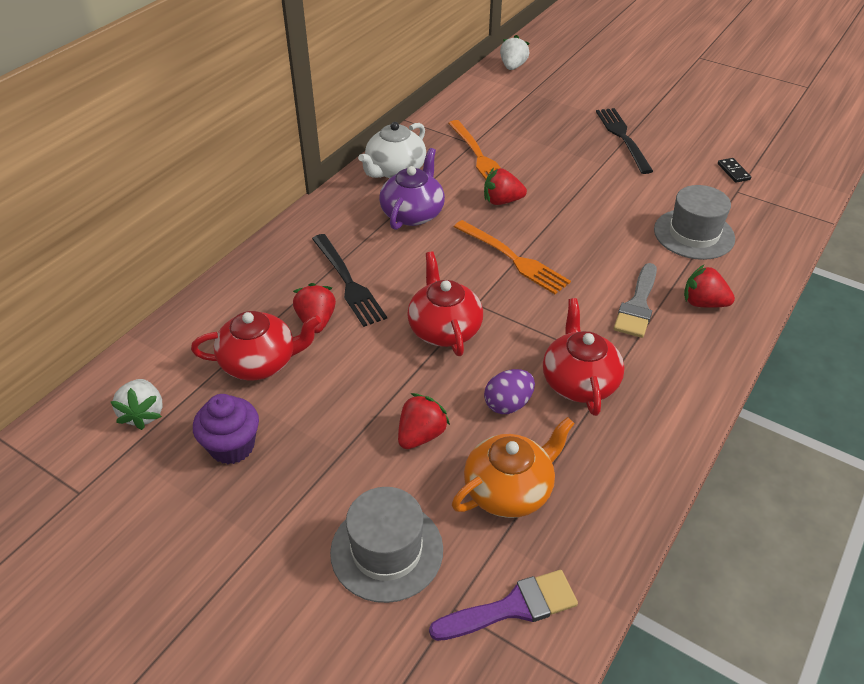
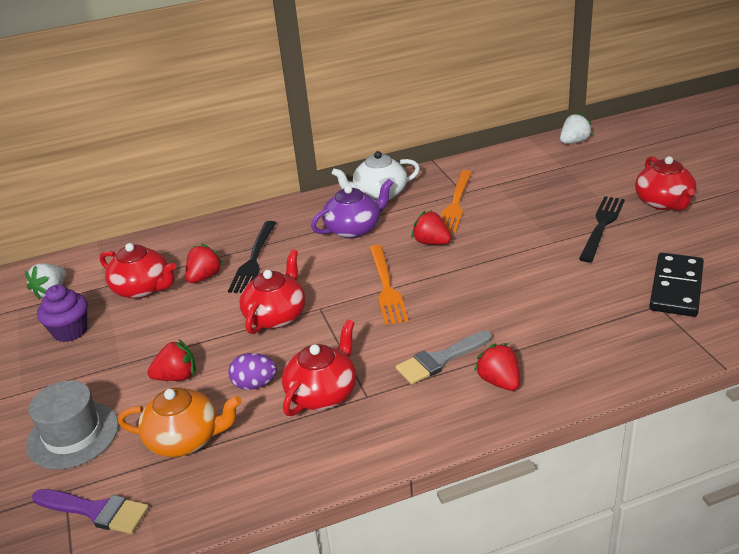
camera: 40 degrees right, 10 degrees down
grey hat [654,185,735,260] -> none
black domino [718,158,751,183] -> black domino [649,253,704,317], size x2.30
none -> red teapot [635,156,696,211]

